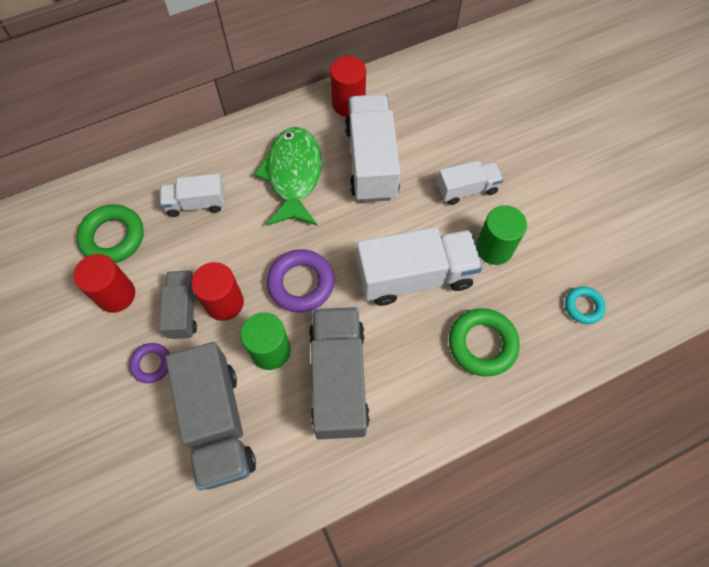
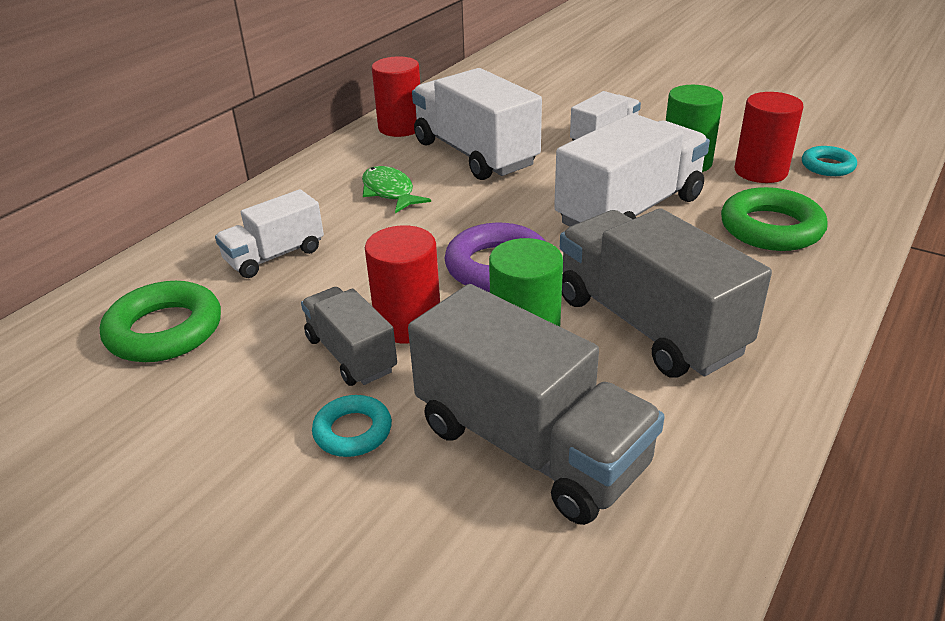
camera: 30 degrees left, 30 degrees down
red cylinder [73,254,135,313] -> red cylinder moved to [735,92,804,183]
purple ring [129,343,170,383] -> turquoise ring [312,395,392,457]
green fish [254,127,322,226] -> green fish [362,166,431,213], size x0.55

